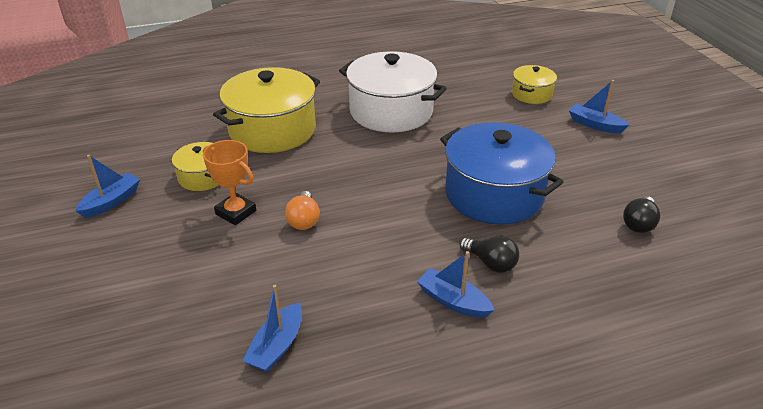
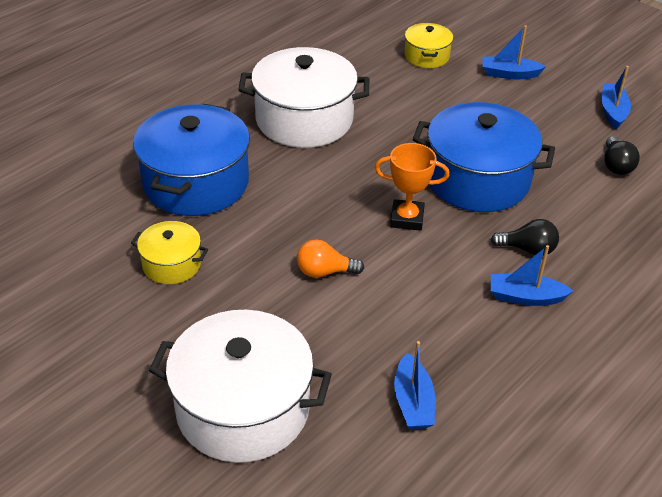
camera: 30 degrees left, 5 degrees up
blue boat [75,155,140,218] -> blue boat moved to [601,66,631,129]
orange trophy [203,140,256,225] -> orange trophy moved to [375,143,449,231]
yellow pot [213,67,320,153] -> blue pot [133,104,250,216]
orange light bulb [285,191,320,230] -> orange light bulb turned 120 degrees clockwise [297,240,364,278]
none -> white pot [149,310,332,463]

